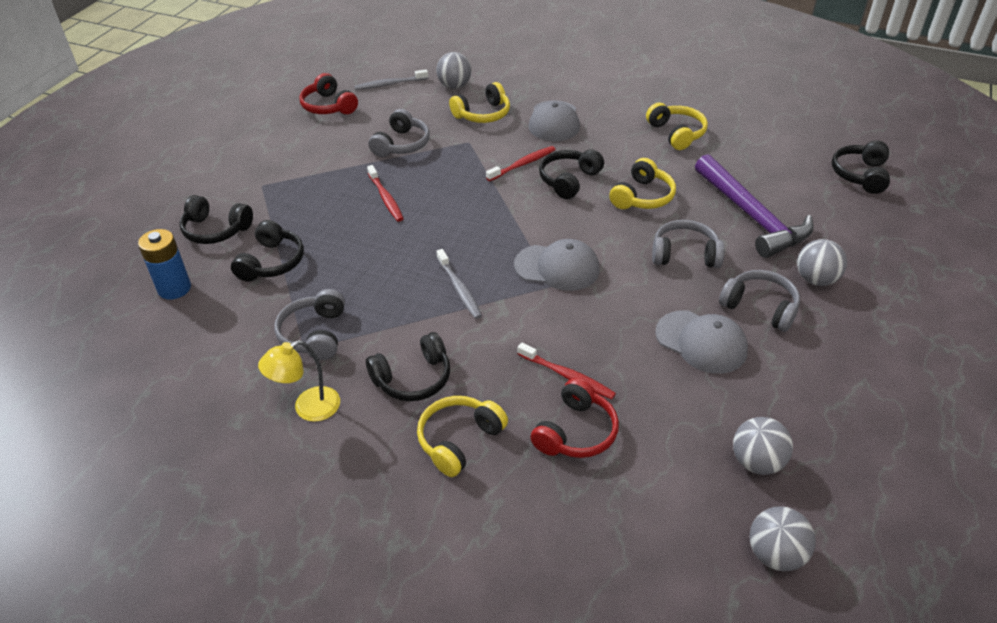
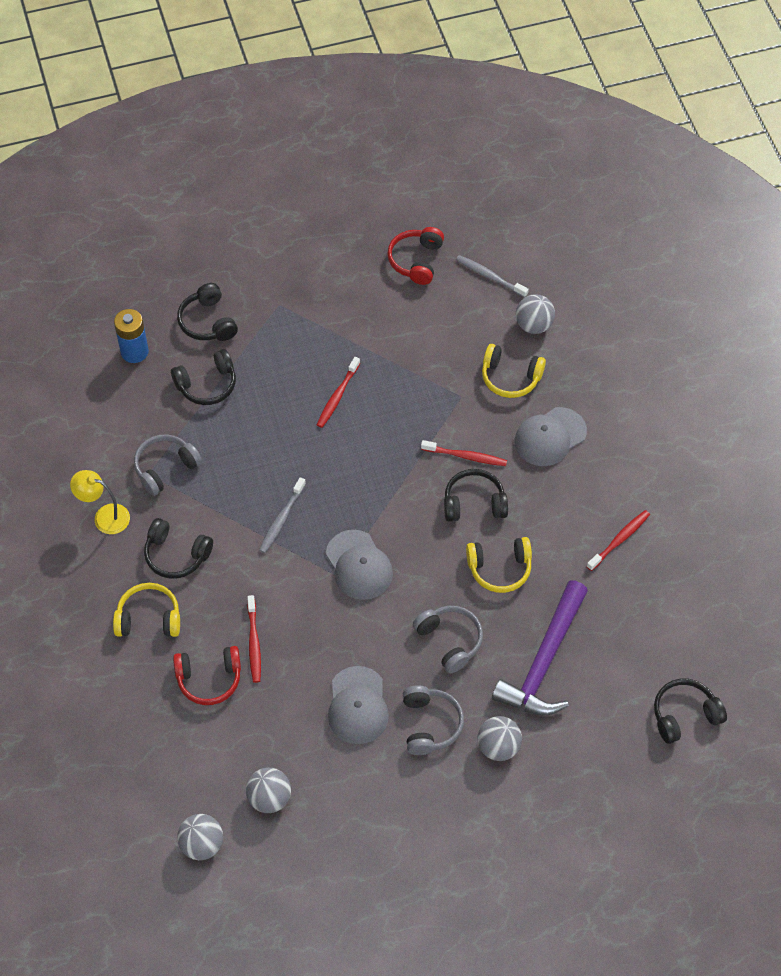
camera: 50 degrees right, 15 degrees up
grey headphones [369,109,430,157] -> none
yellow headphones [646,102,708,150] -> red toothbrush [586,510,650,571]

